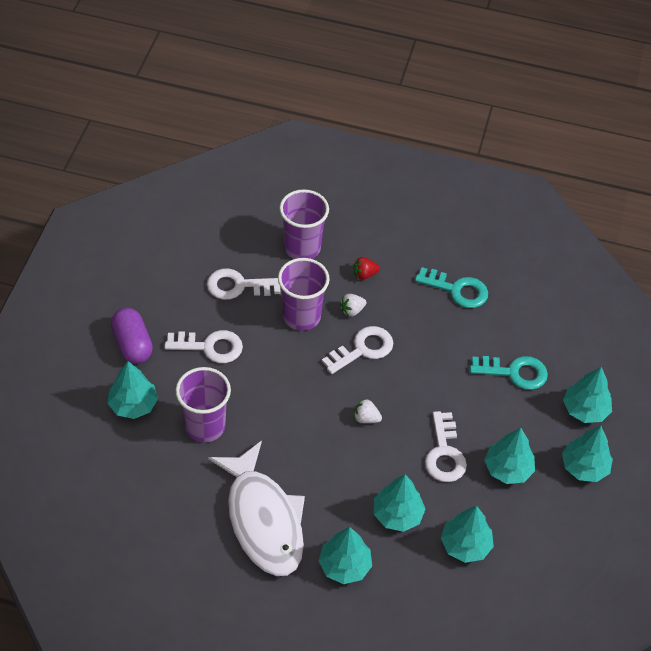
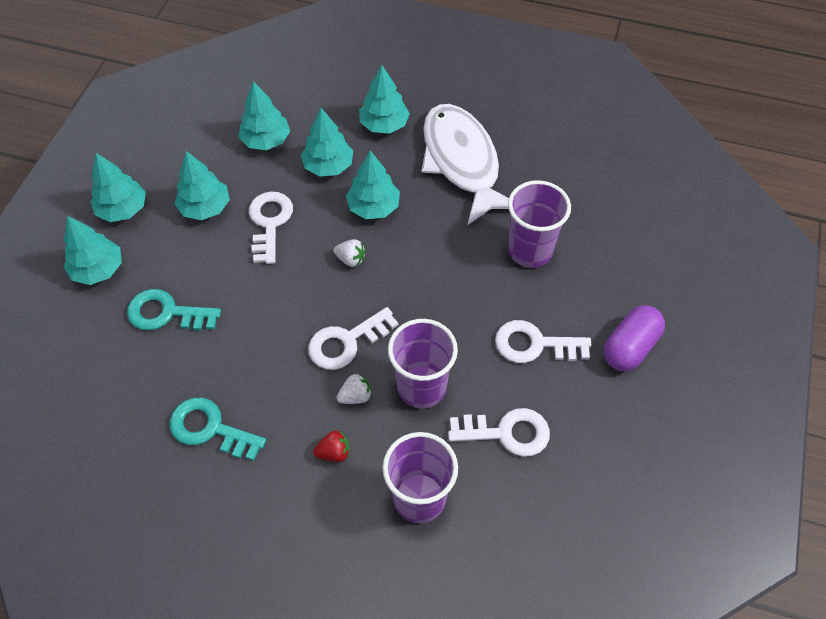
camera: 175 degrees left, 5 degrees up
turquoise tree [107,361,158,419] -> turquoise tree moved to [346,151,400,219]
purple capsule [111,308,153,364] -> purple capsule turned 60 degrees clockwise [604,305,665,371]

